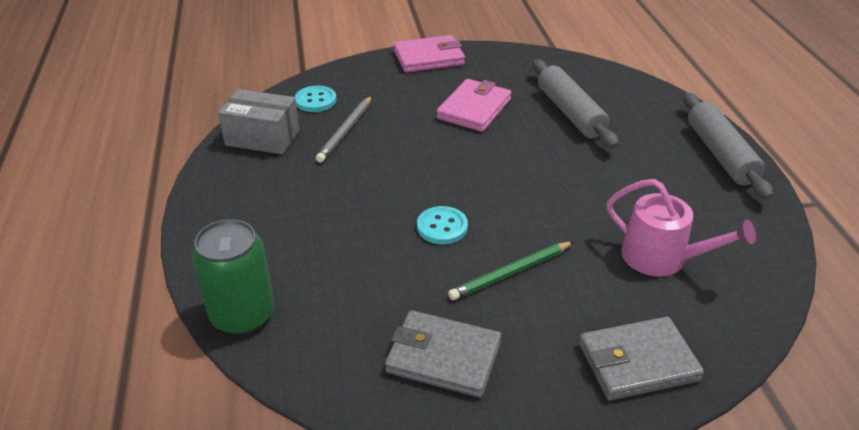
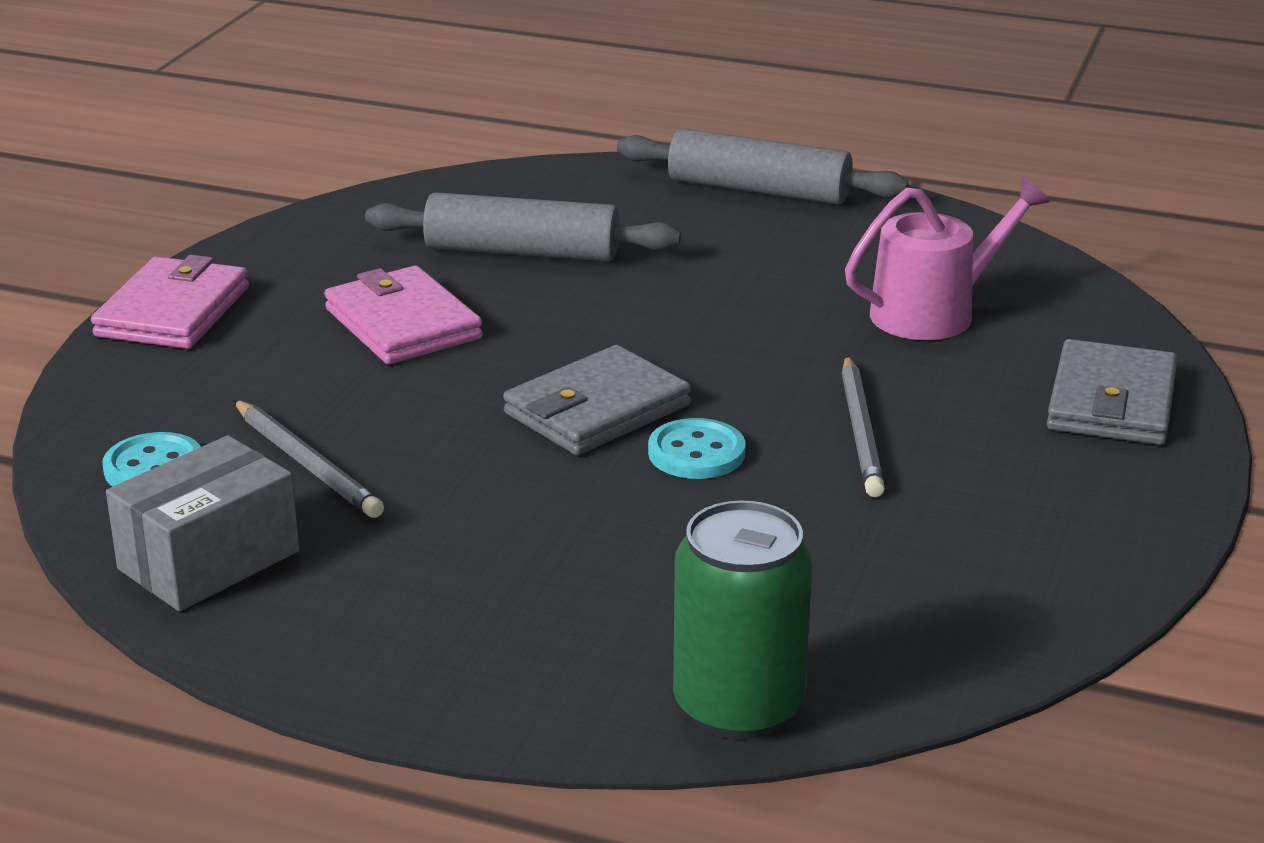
camera: 60 degrees left, 10 degrees down
grey wallet [385,310,501,398] -> grey wallet moved to [503,345,691,455]
green pencil [448,241,574,300] -> grey pencil [842,356,885,497]

